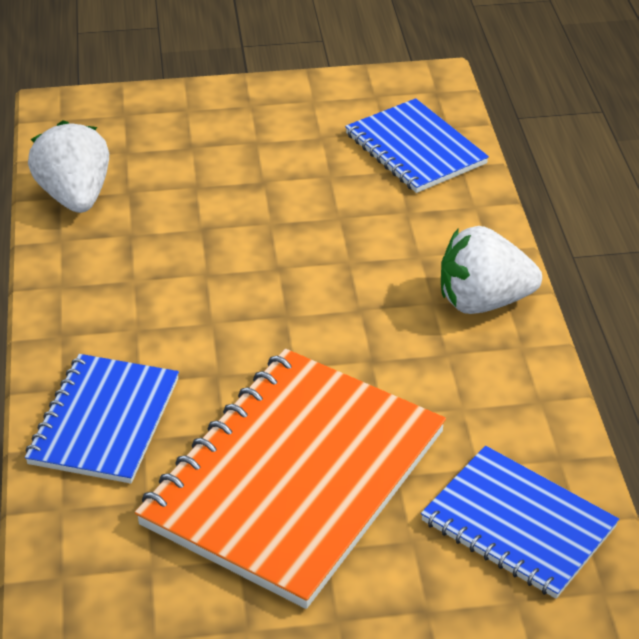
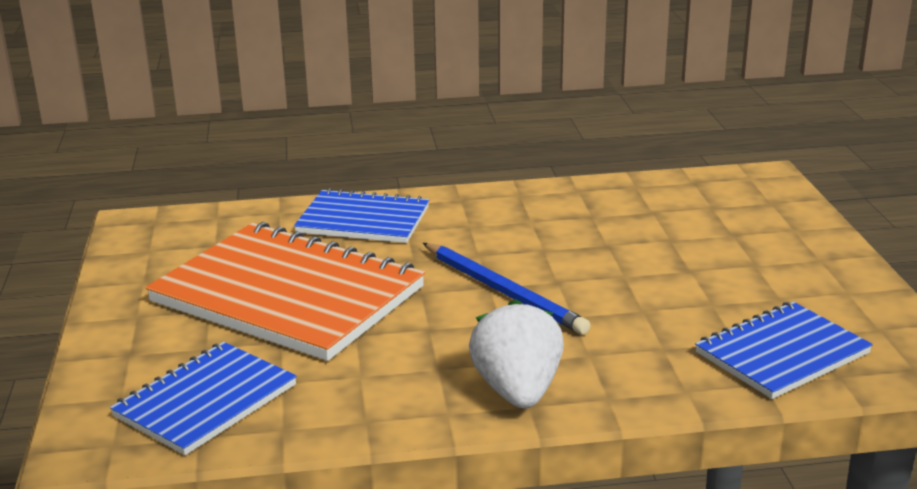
camera: 90 degrees right, 15 degrees down
white strawberry [28,121,109,213] -> none
none -> blue pencil [423,243,591,335]

